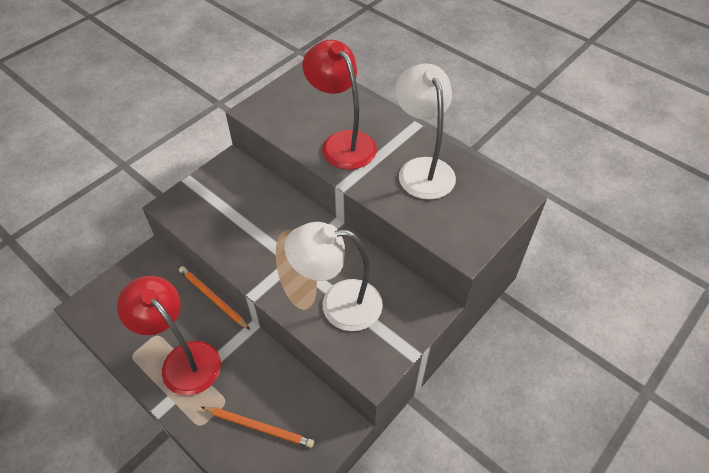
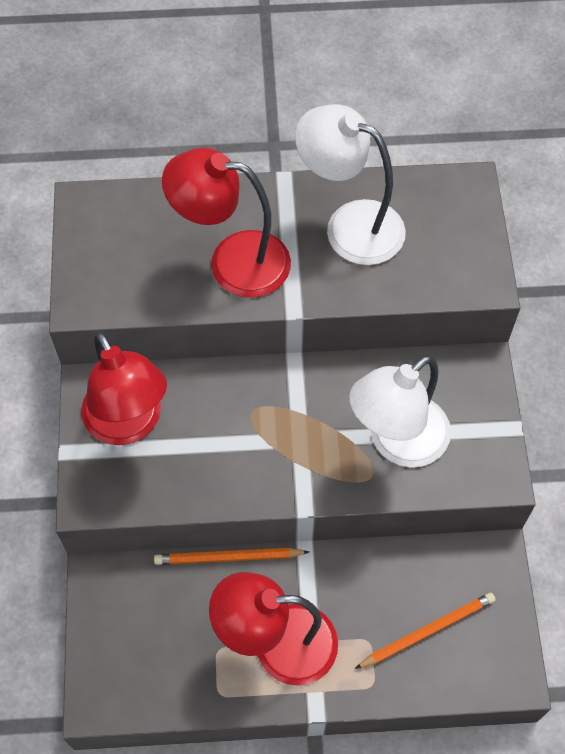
camera: 45 degrees left, 10 degrees up
none -> red lamp [81,332,167,445]

